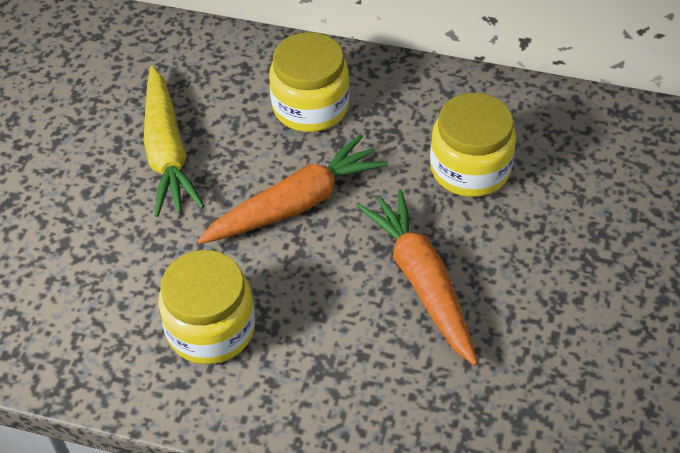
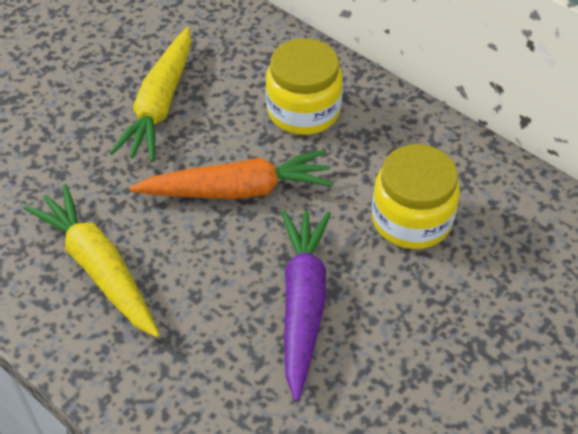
camera: 25 degrees right, 0 degrees up
yellow jar [158,250,255,364] -> yellow carrot [24,184,160,338]
orange carrot [357,189,478,366] -> purple carrot [282,210,331,401]

